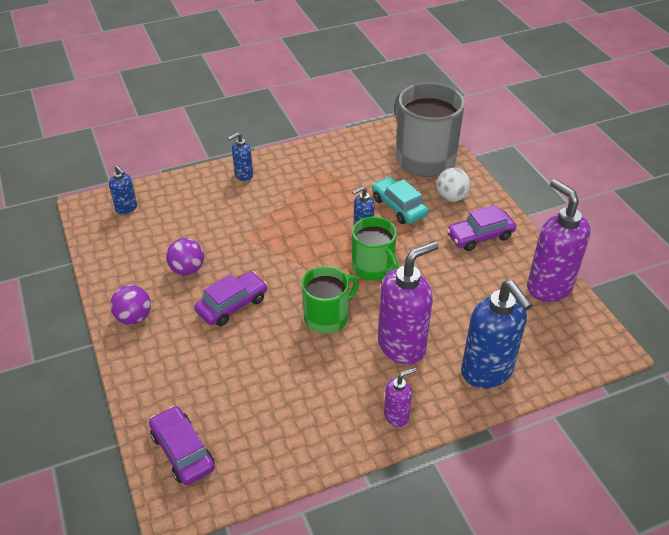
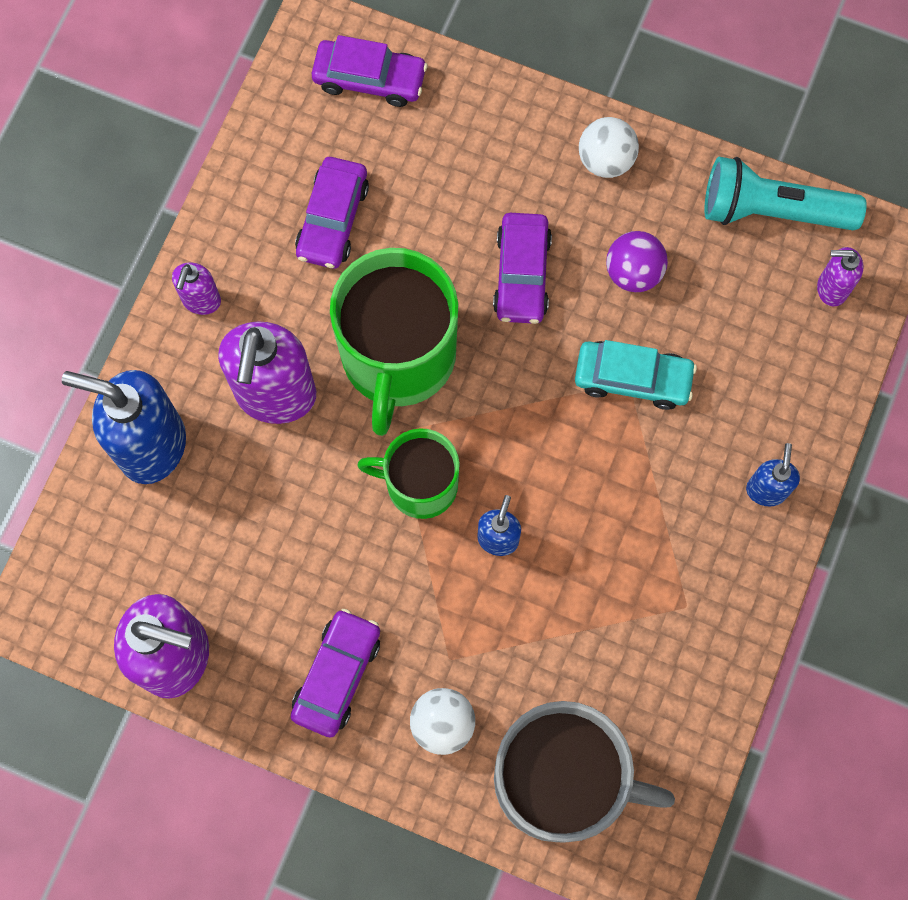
camera: 135 degrees right, 30 degrees up
blue soap dispenser [109,165,137,214] -> purple soap dispenser [817,247,864,306]
purple ball [110,285,151,325] -> white ball [579,117,639,178]
green mug [302,266,359,334] -> green mug [330,248,458,436], size x1.66
turquoise car [372,177,429,224] -> turquoise car moved to [575,340,697,410]
none -> purple car [295,157,369,269]
none -> turquoise flashlight [704,157,867,230]

